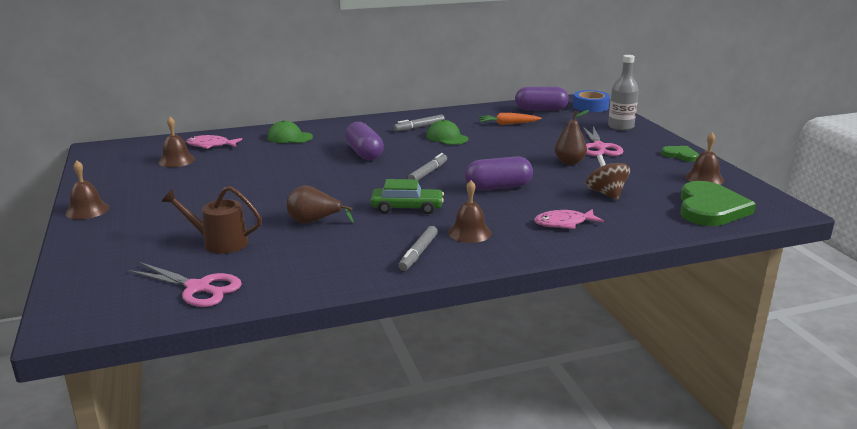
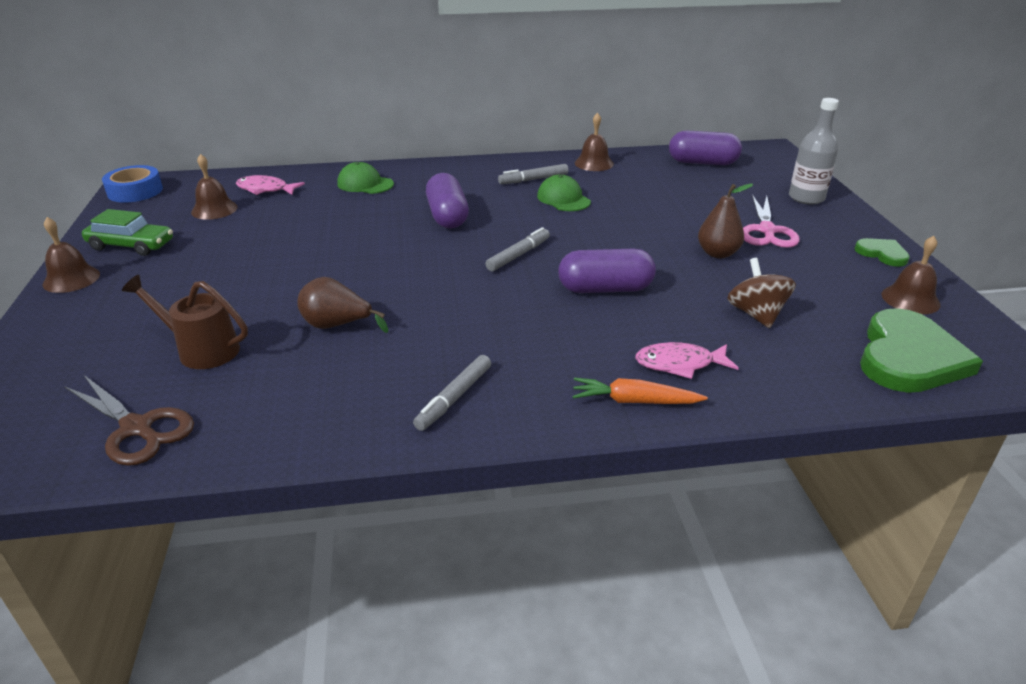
camera: 10 degrees right, 10 degrees up
pink scissors [128,262,242,307] -> brown scissors [64,374,194,466]
green car [371,179,444,214] -> green car moved to [82,209,173,256]
brown bell [448,180,492,243] -> brown bell moved to [575,113,614,171]
orange carrot [478,113,541,125] -> orange carrot moved to [572,378,708,404]
blue tape [573,90,610,112] -> blue tape moved to [102,165,163,203]

